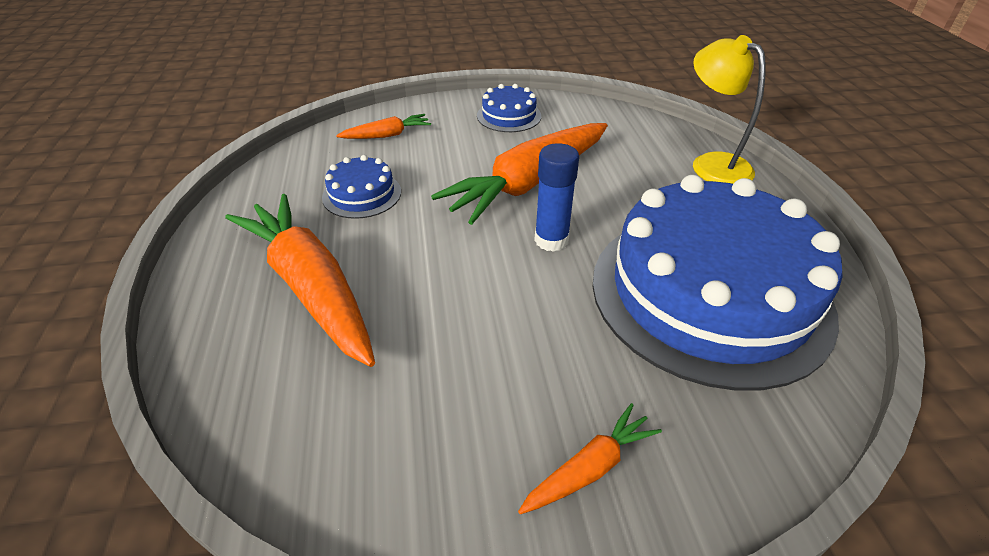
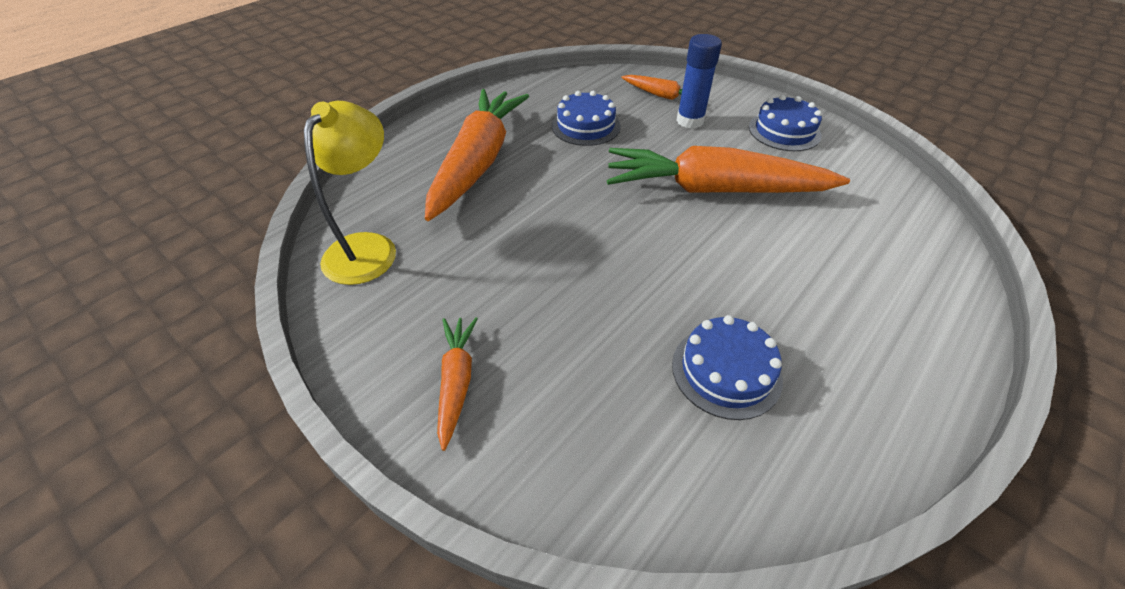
camera: 50 degrees right, 5 degrees up
orange carrot [518,403,662,514] -> orange carrot turned 105 degrees counterclockwise [437,317,478,451]
blue glue stick [534,143,579,252] -> blue glue stick moved to [676,34,722,129]
blue cake [593,175,842,391] -> blue cake [672,315,783,420], size x0.41
yellow lamp [693,35,766,184] -> yellow lamp moved to [304,101,396,285]

